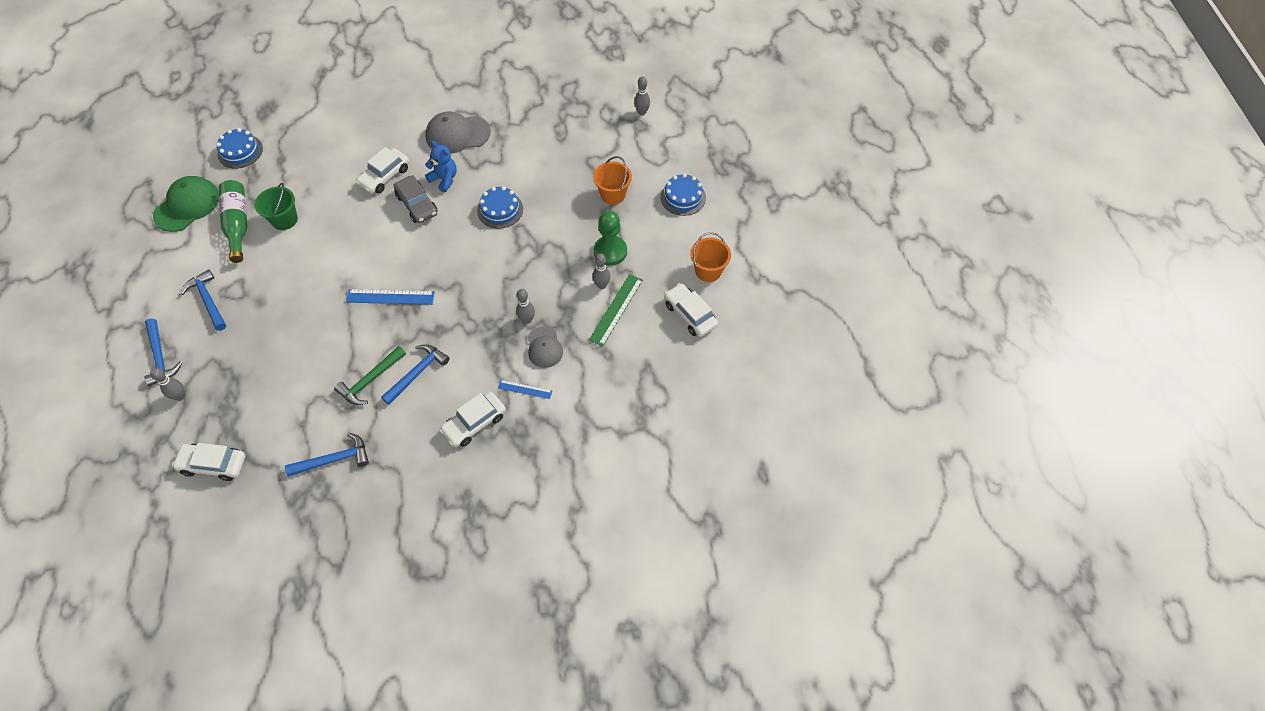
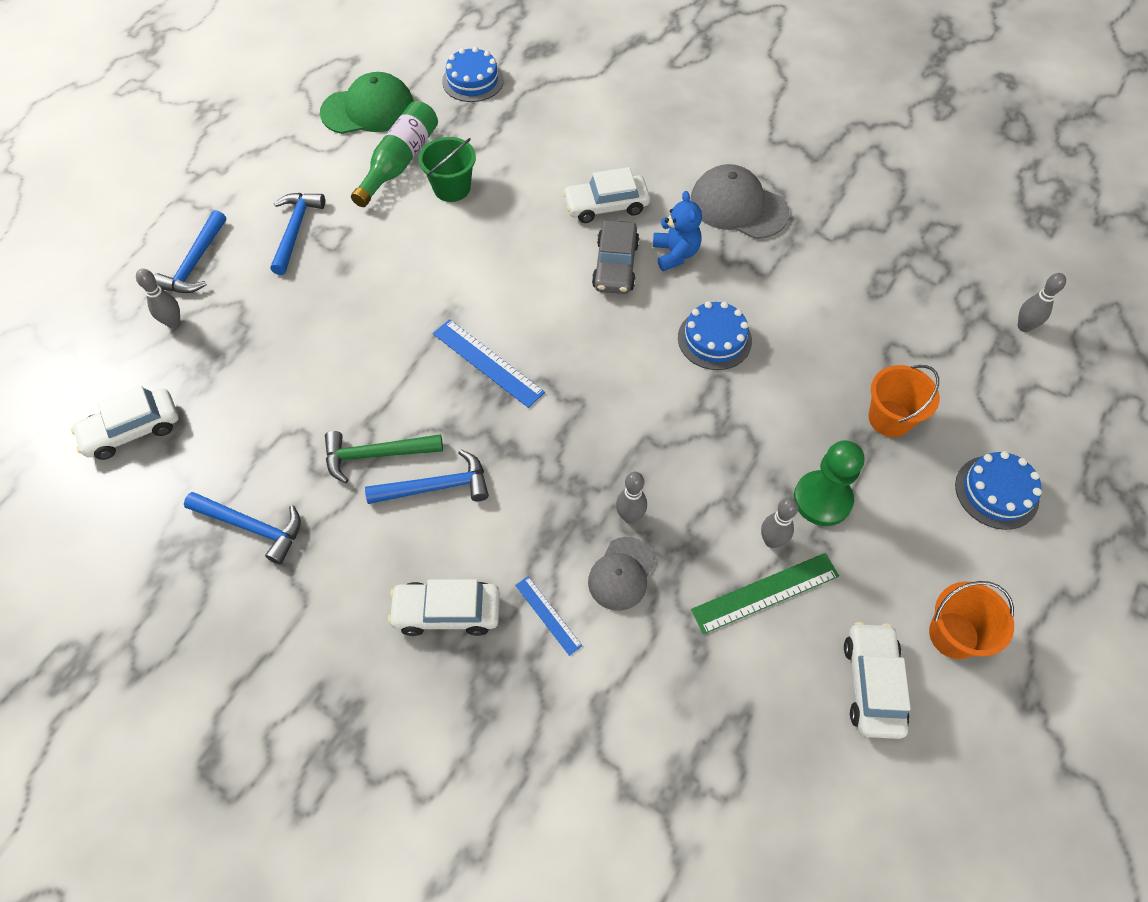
camera: 40 degrees right, 0 degrees up
white car [172,443,245,481] -> white car turned 75 degrees counterclockwise [71,386,178,460]

